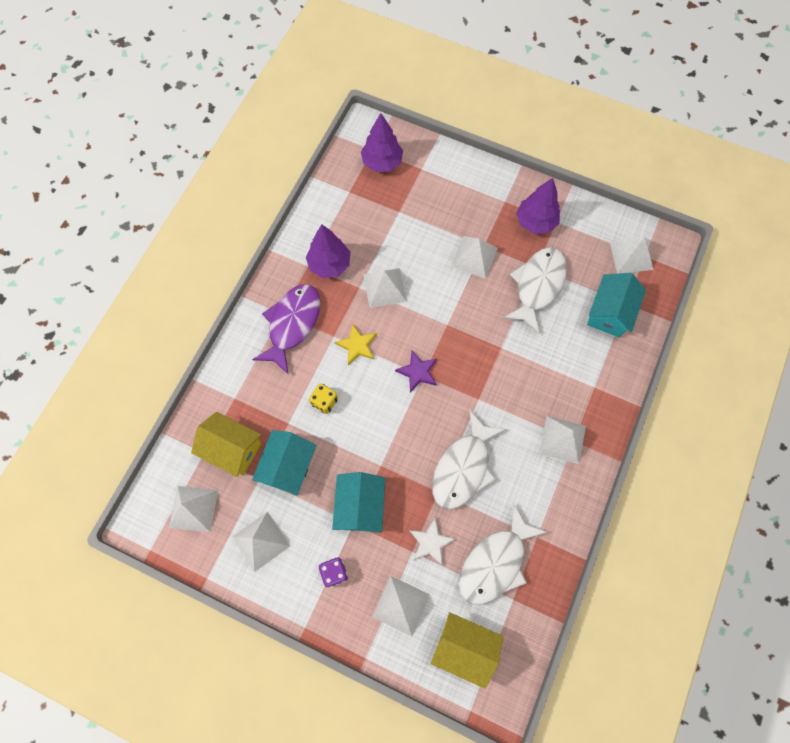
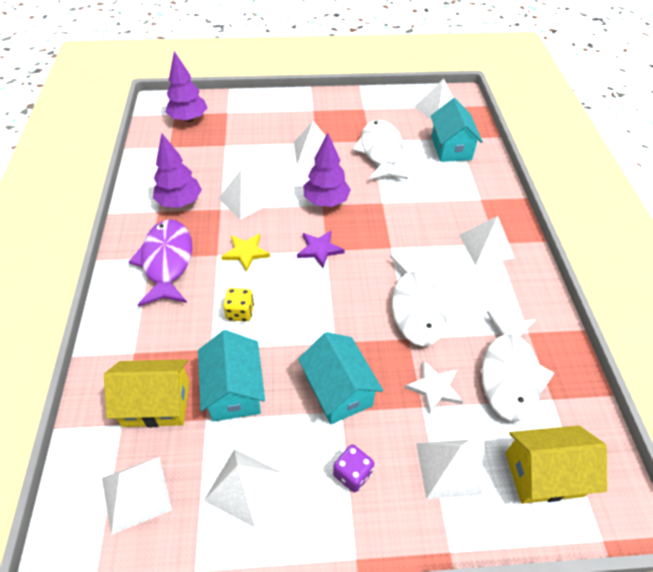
camera: 30 degrees left, 20 degrees down
purple tree [516,178,560,234] -> purple tree moved to [303,133,351,207]

